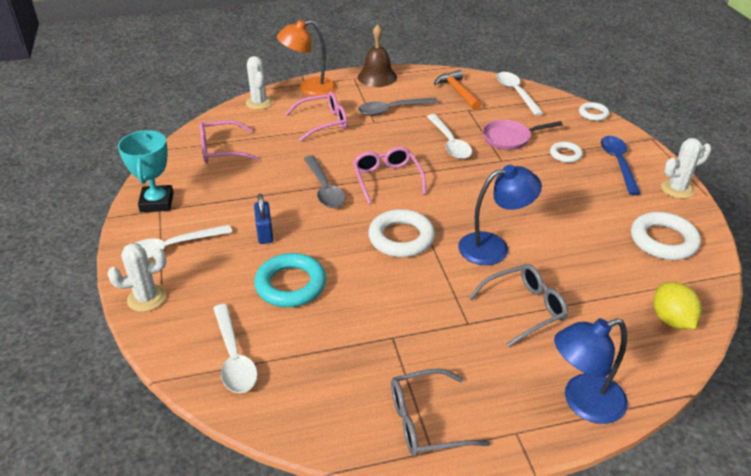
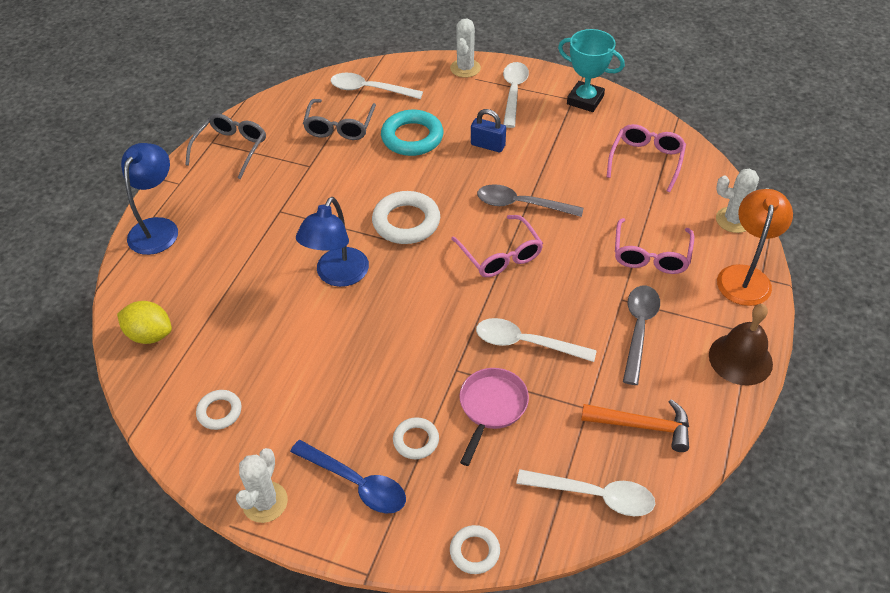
camera: 125 degrees right, 10 degrees up
pink glasses [353,147,426,204] -> pink glasses turned 45 degrees clockwise [451,215,543,277]
grey glasses [469,264,568,347] -> grey glasses moved to [303,99,376,140]
white ring [631,212,701,260] -> white ring [196,390,241,430], size x0.56

